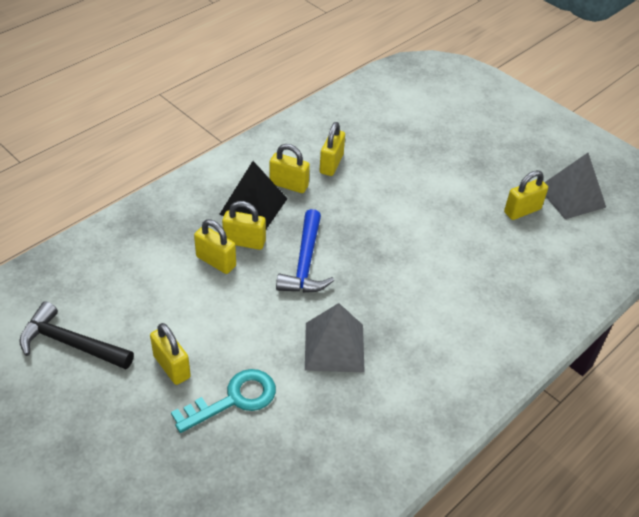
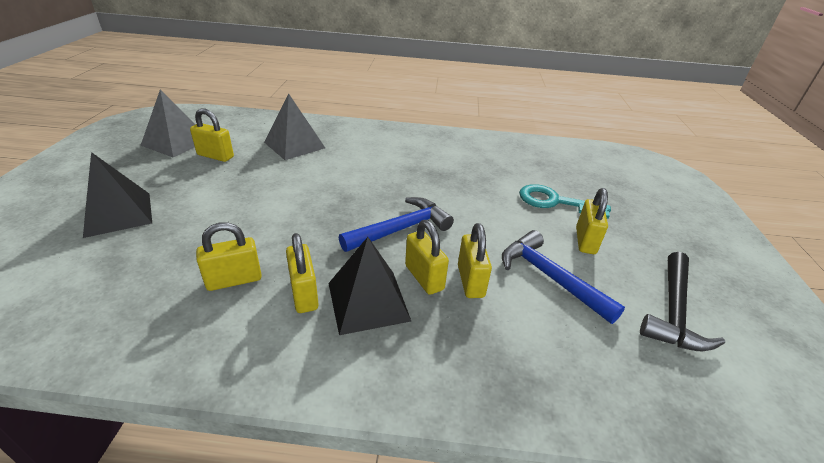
camera: 130 degrees left, 10 degrees down
black hammer [19,301,134,369] -> black hammer turned 45 degrees clockwise [640,252,725,351]
grey pyramid [305,303,365,373] -> grey pyramid moved to [264,94,325,160]
none -> black pyramid [83,152,152,238]
none -> blue hammer [502,230,625,324]

